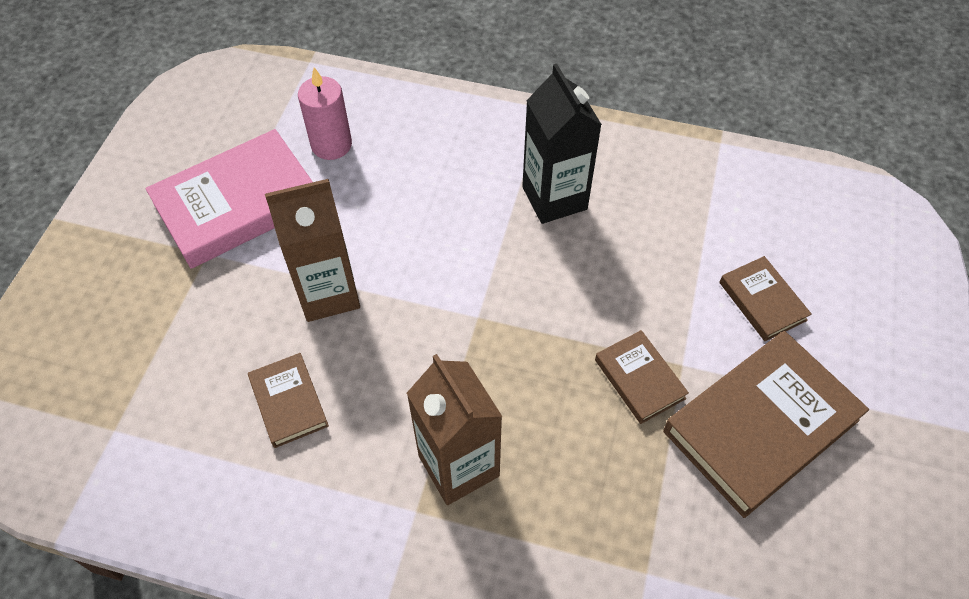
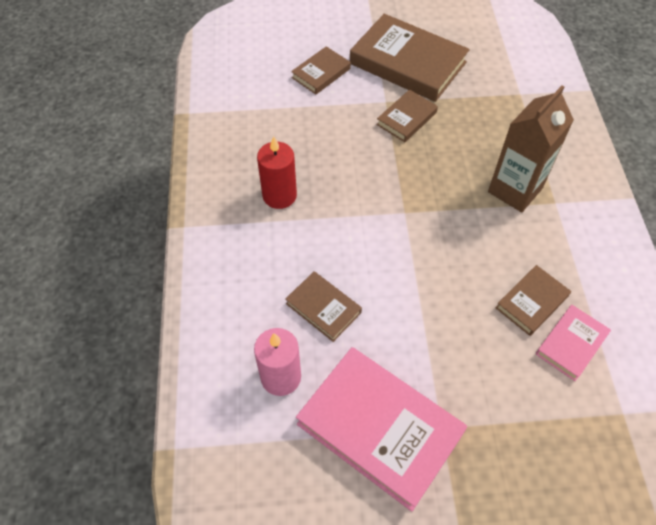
camera: 110 degrees left, 0 degrees up
brown carton [265,179,360,322] -> none
black carton [522,64,602,224] -> red candle [257,136,297,209]
none -> brown book [285,271,362,342]
none -> pink book [536,305,611,381]

